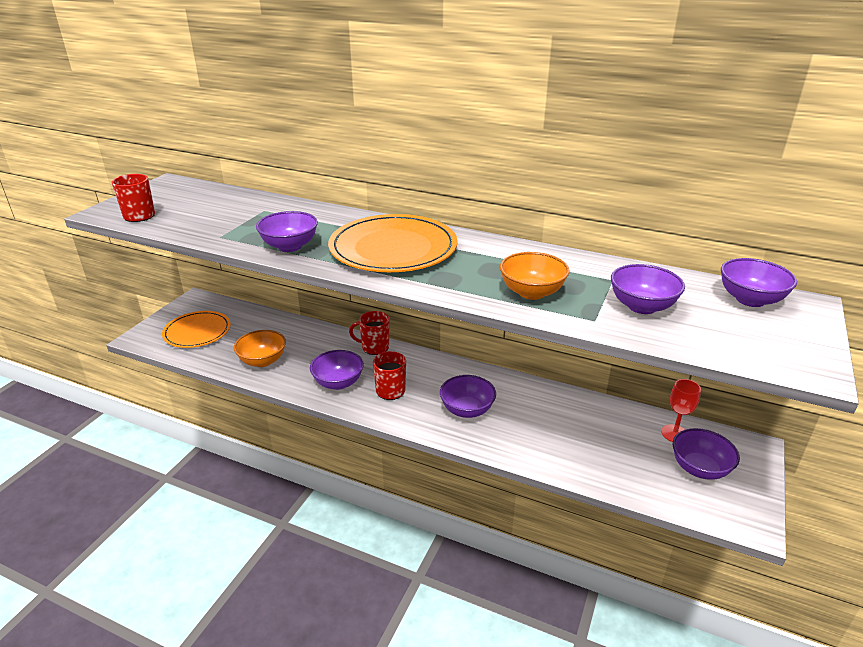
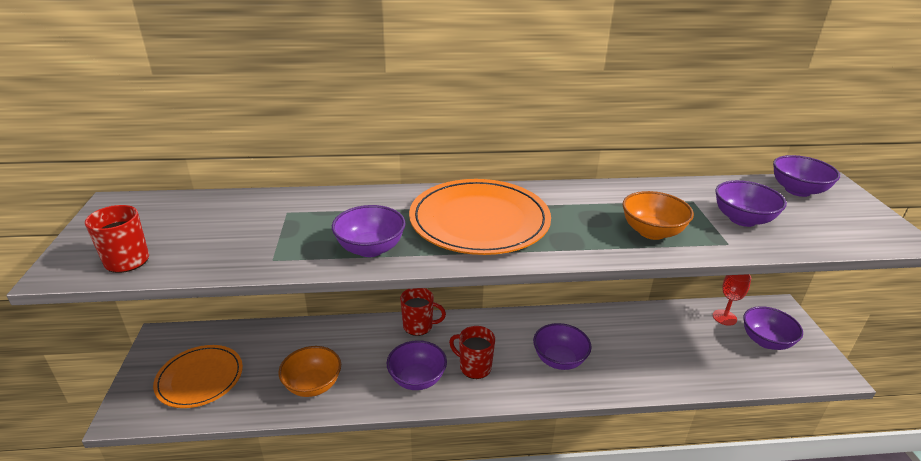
camera: 30 degrees left, 0 degrees up
red mug [349,311,389,355] -> red mug turned 150 degrees counterclockwise [400,288,446,336]

